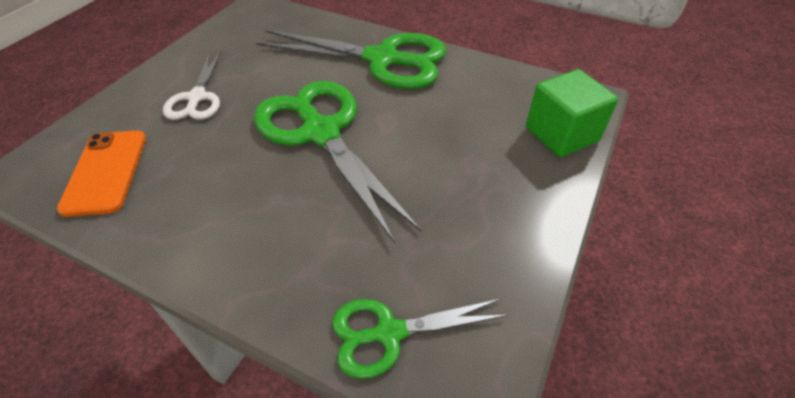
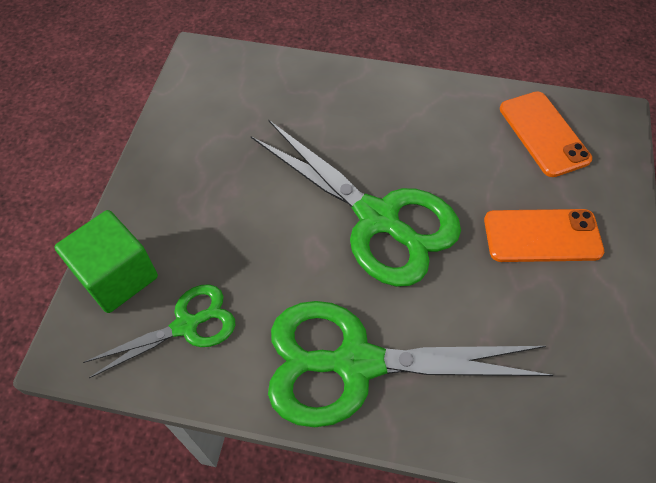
camera: 165 degrees right, 10 degrees up
white scissors [163,51,221,120] -> orange phone [484,209,604,262]
green scissors [332,299,508,379] -> green scissors moved to [83,284,235,378]

